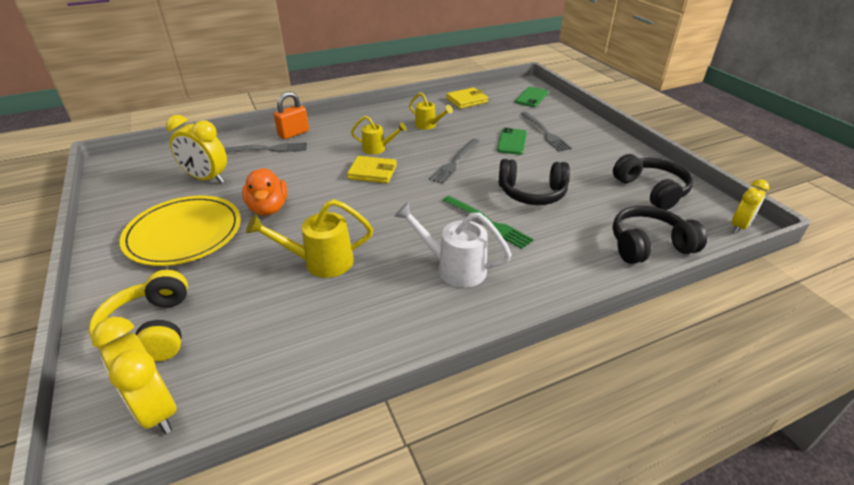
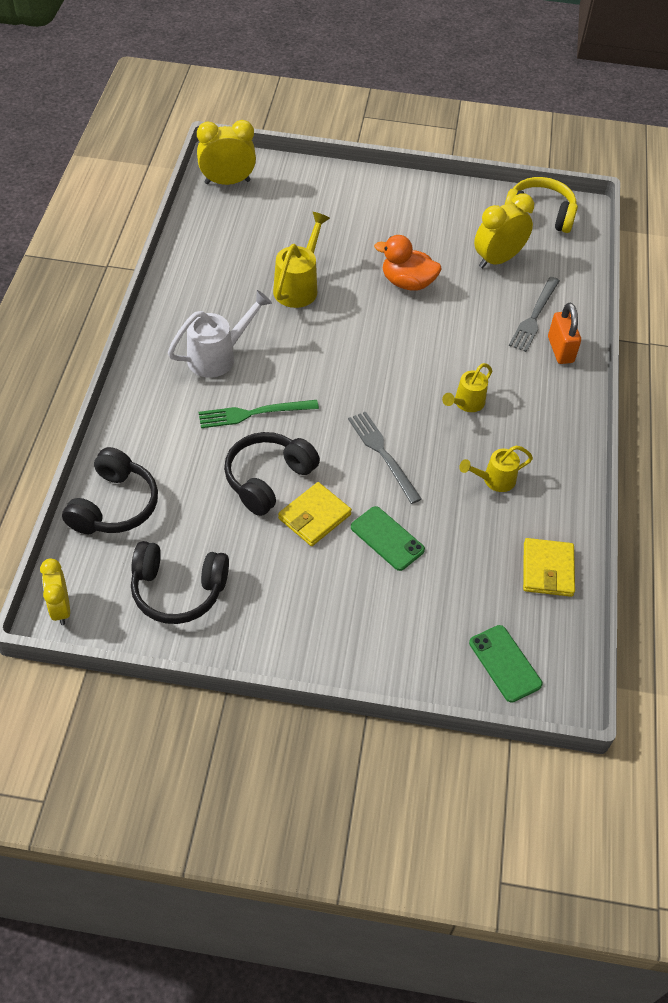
camera: 120 degrees right, 15 degrees up
yellow headphones [89,270,188,361] -> yellow headphones moved to [505,177,578,233]
yellow plate [120,196,241,266] -> none
yellow wallet [347,156,397,183] -> yellow wallet moved to [278,482,352,546]
grey fork [521,112,572,152] -> none

